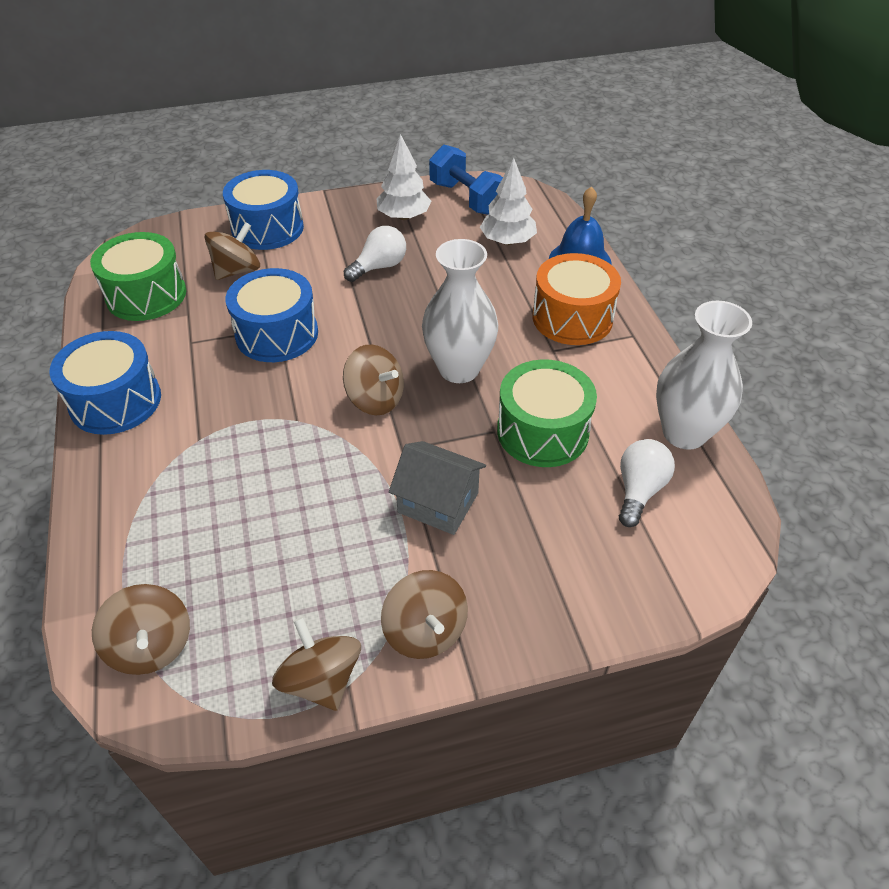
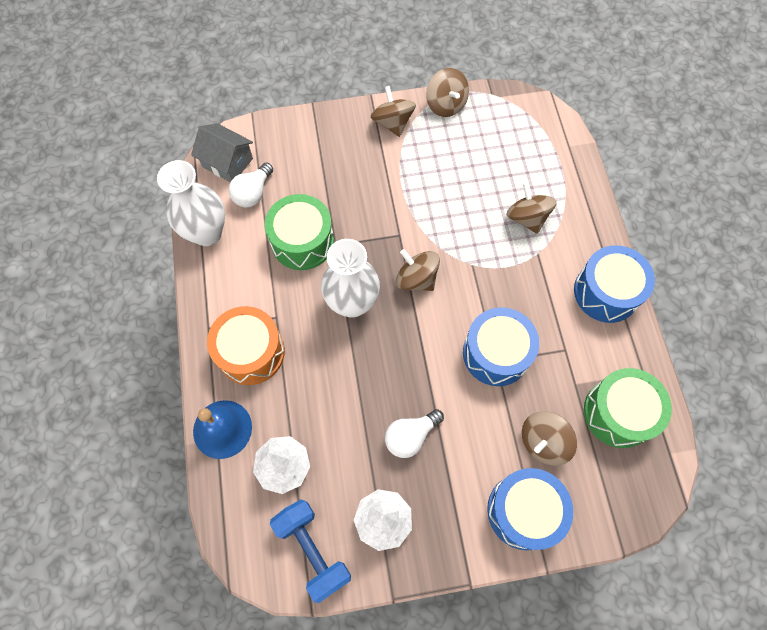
camera: 175 degrees left, 20 degrees up
brown spinning top [92,584,190,675] -> brown spinning top moved to [506,183,557,234]
grey house [389,441,486,535] -> grey house moved to [191,123,253,182]

